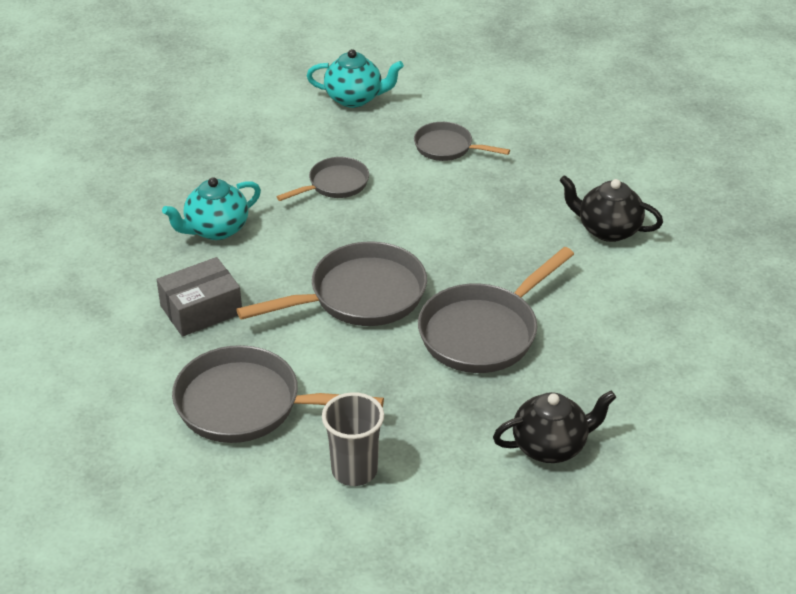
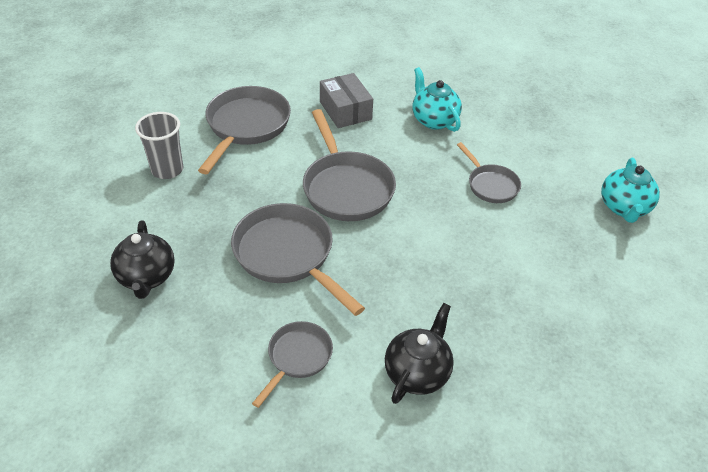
camera: 95 degrees right, 5 degrees up
grey pan [414,122,510,161] -> grey pan moved to [252,321,333,408]

